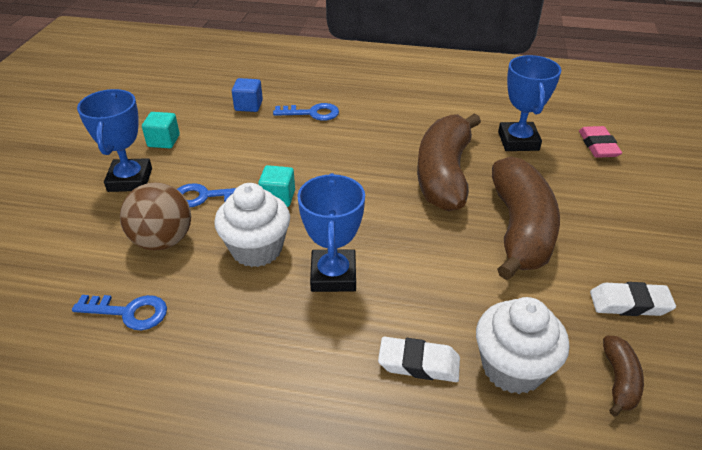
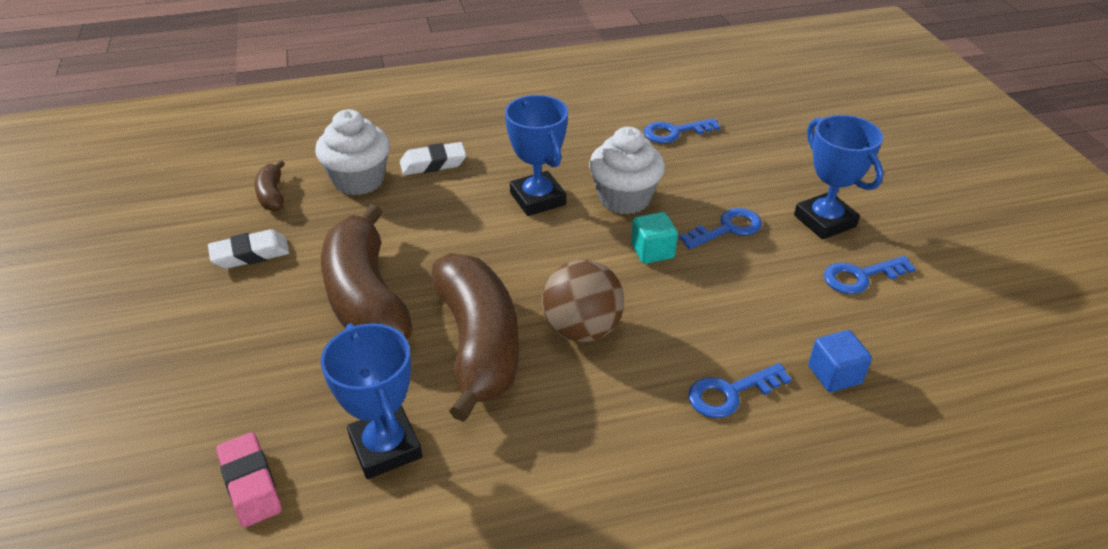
camera: 155 degrees right, 0 degrees up
brown ball [120,182,191,250] -> brown ball moved to [542,260,624,342]
turquoise cube [142,112,180,148] -> blue key [824,256,916,294]

